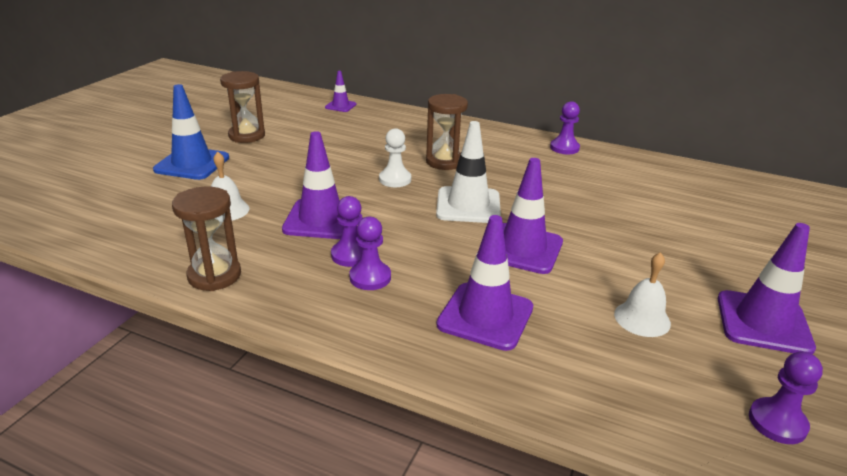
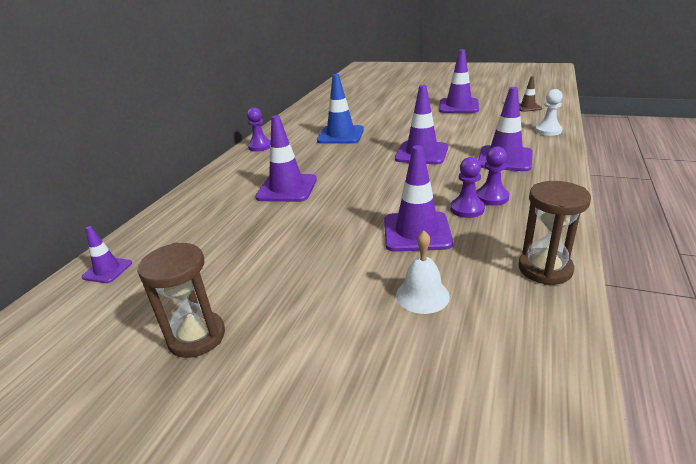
camera: 90 degrees left, 0 degrees up
blue traffic cone [153,84,229,180] -> blue traffic cone moved to [317,74,364,144]
white pawn [379,128,411,187] -> white pawn moved to [535,89,563,136]
brown hourglass [426,94,468,170] -> purple traffic cone [255,115,317,202]
white traffic cone [436,121,501,223] -> none
white bell [614,252,671,337] -> none
purple pawn [749,352,823,444] -> brown traffic cone [519,76,542,112]

